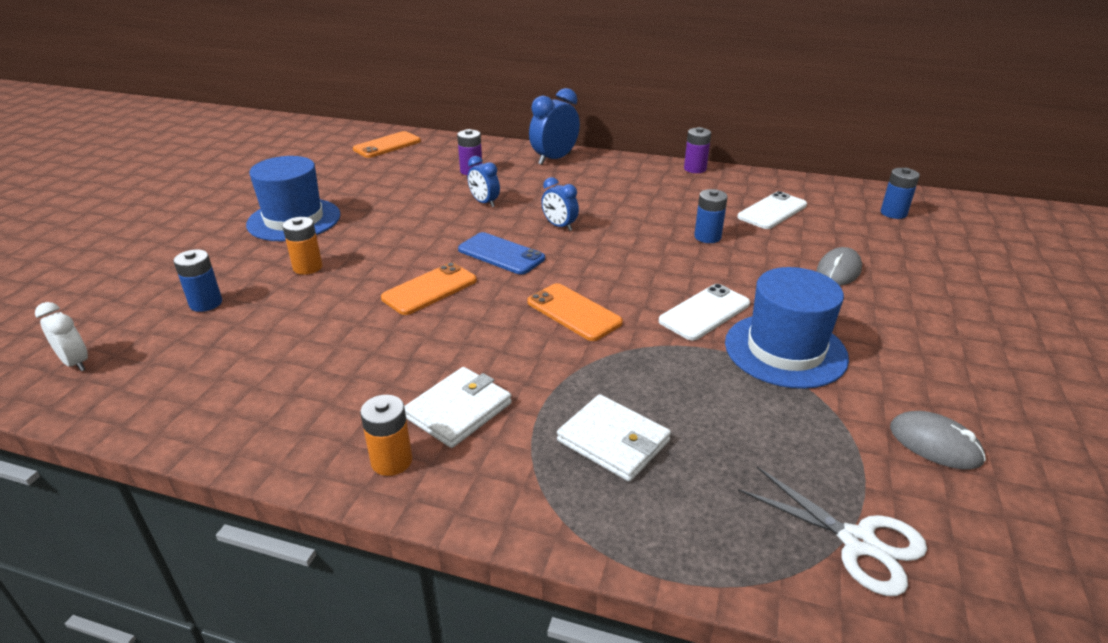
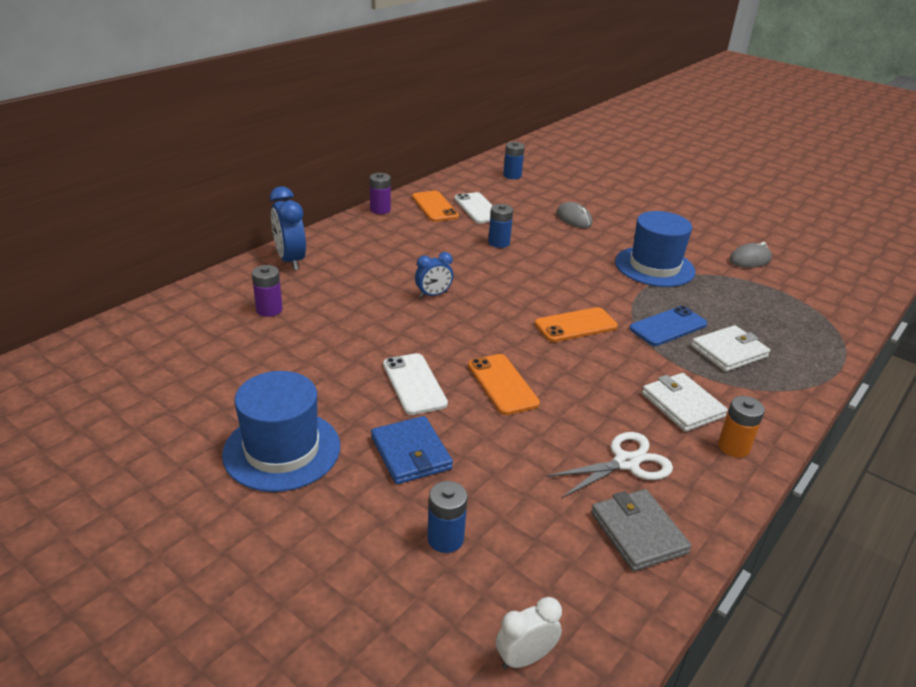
camera: 70 degrees left, 0 degrees up
orange battery [282,217,322,275] -> blue wallet [371,416,453,484]
orange phone [353,131,421,158] -> orange phone moved to [412,191,459,222]
blue phone [458,232,545,275] -> blue phone moved to [629,306,707,346]
blue clock [468,156,500,207] -> none
white phone [659,284,750,341] -> white phone moved to [383,353,448,415]
white scissors [738,467,927,596] -> white scissors moved to [546,432,673,498]
none -> grey wallet [591,489,692,571]

